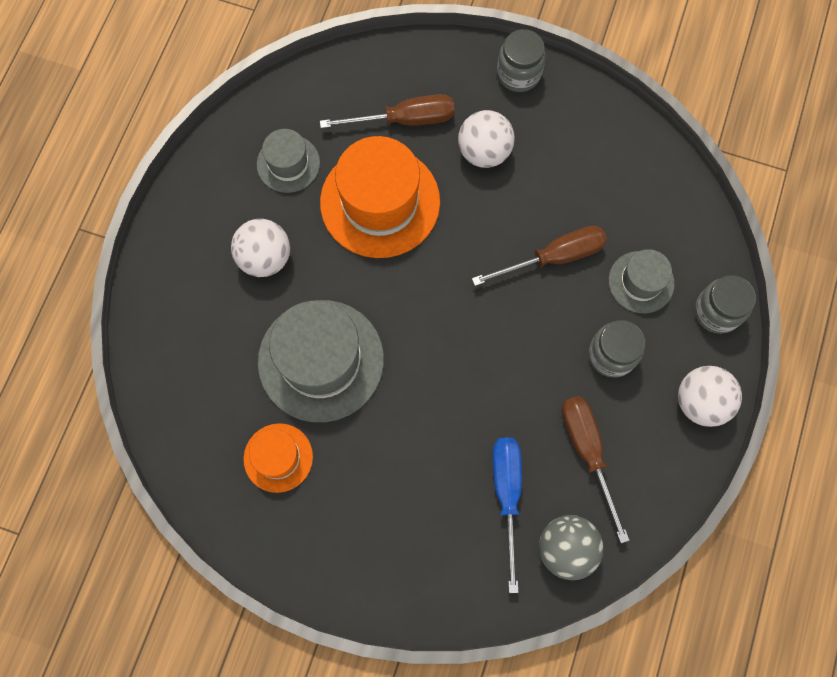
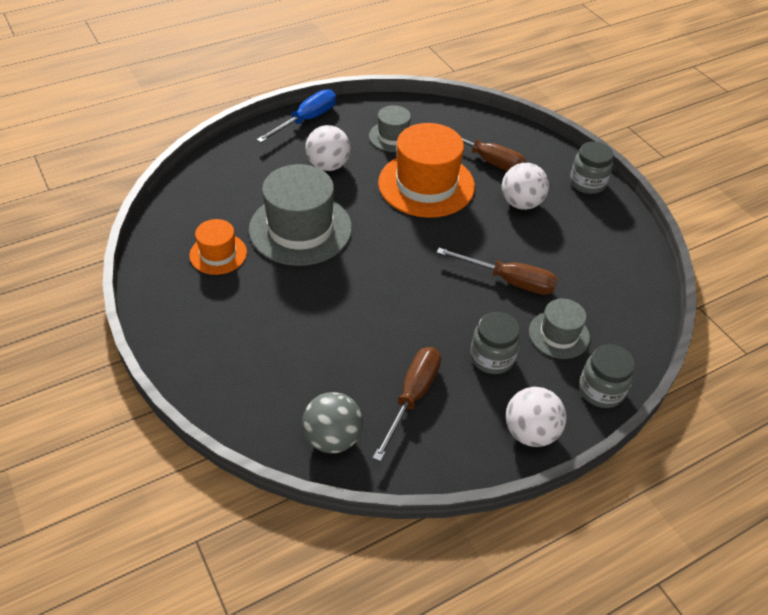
camera: 40 degrees right, 25 degrees down
blue screwdriver [492,437,522,593] -> blue screwdriver moved to [257,89,336,143]

